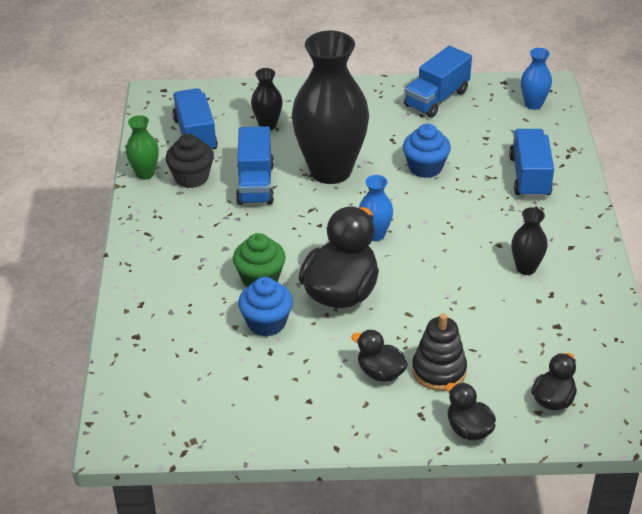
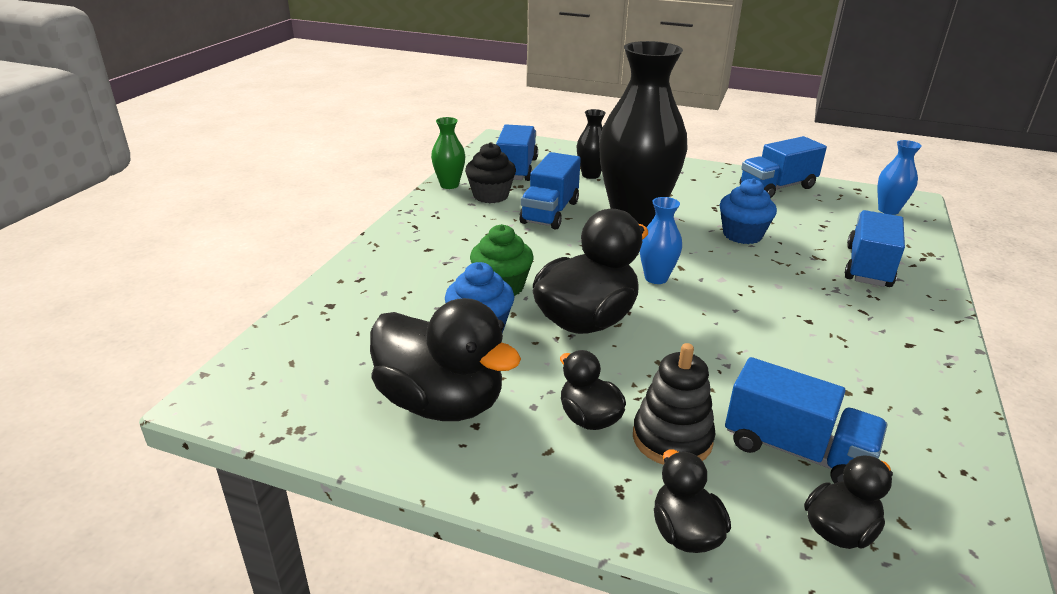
camera: 20 degrees right, 10 degrees down
black vase [511,207,548,275] -> none
none -> black duck [370,298,521,421]
none -> blue truck [725,357,888,483]

